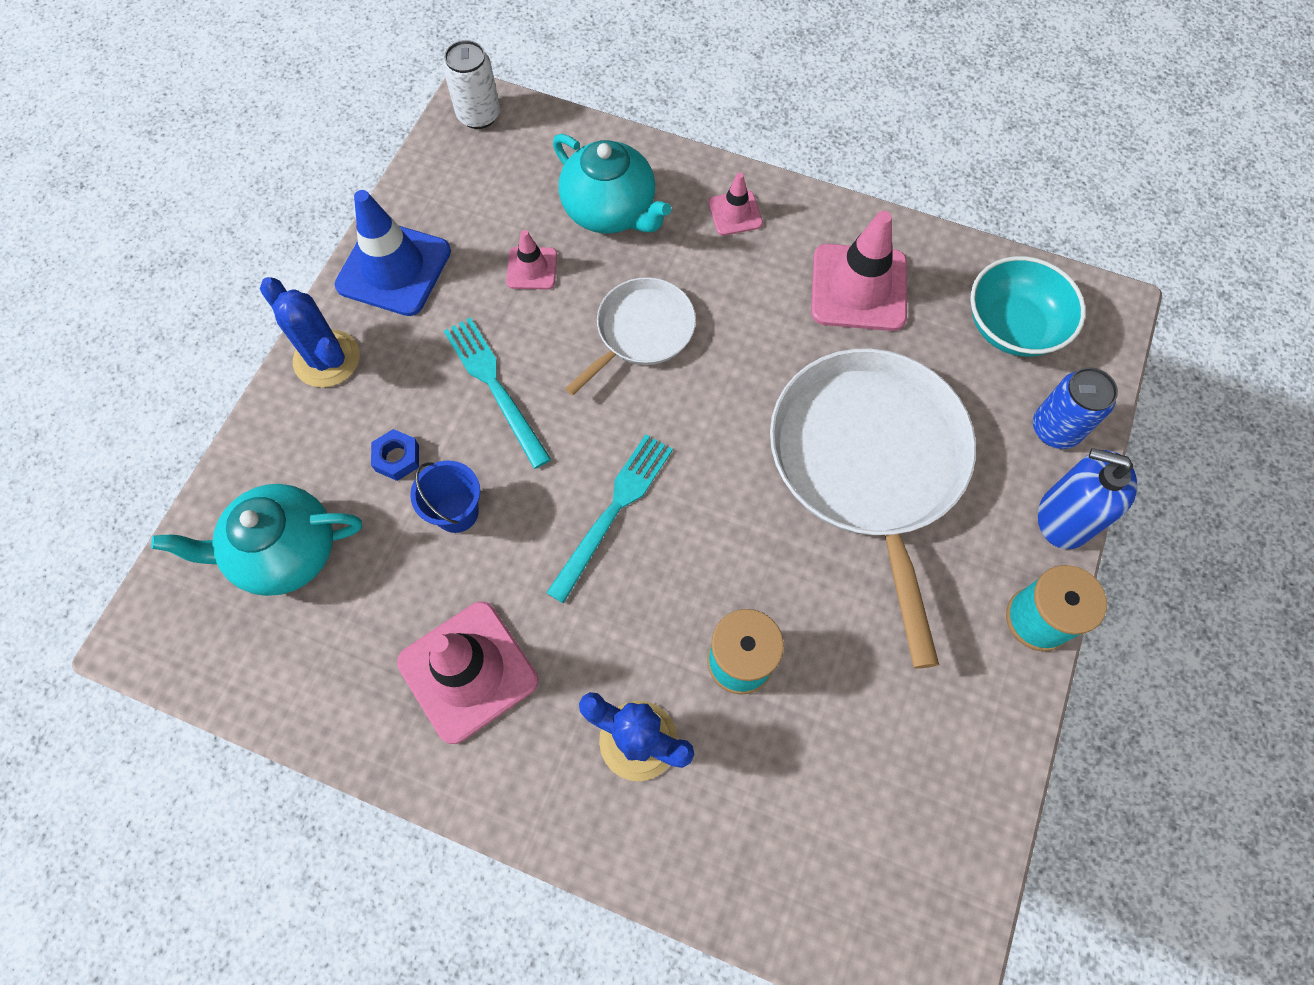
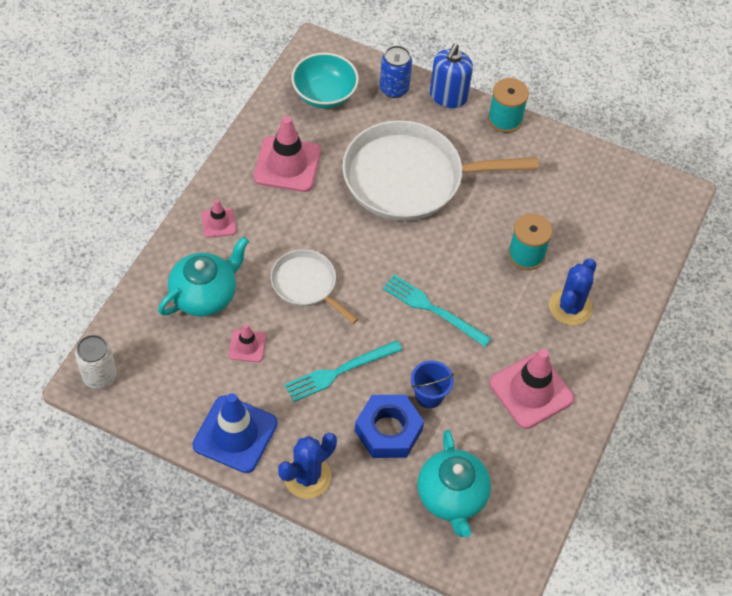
camera: 90 degrees left, 10 degrees down
blue nut [371,429,419,481] -> blue nut [355,395,424,458], size x2.04

